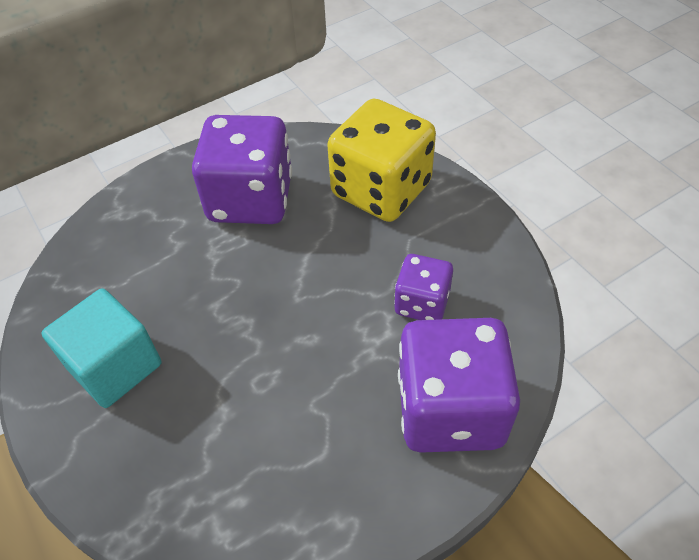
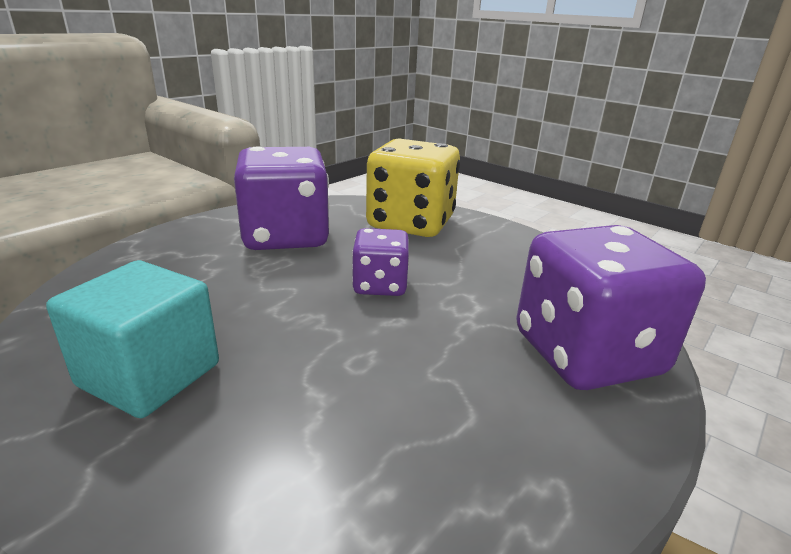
camera: 20 degrees left, 25 degrees down
purple dice [394,254,453,320] -> purple dice moved to [352,228,409,296]

